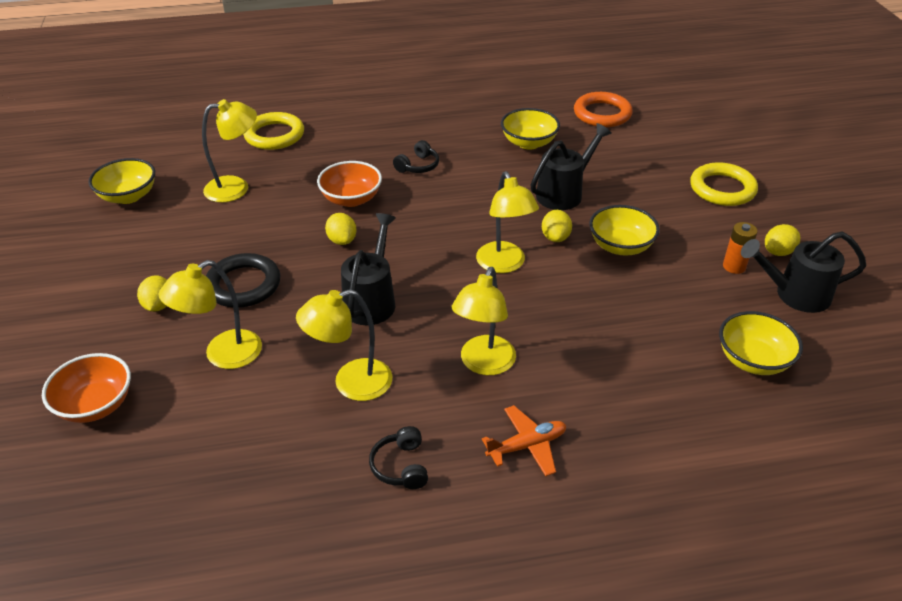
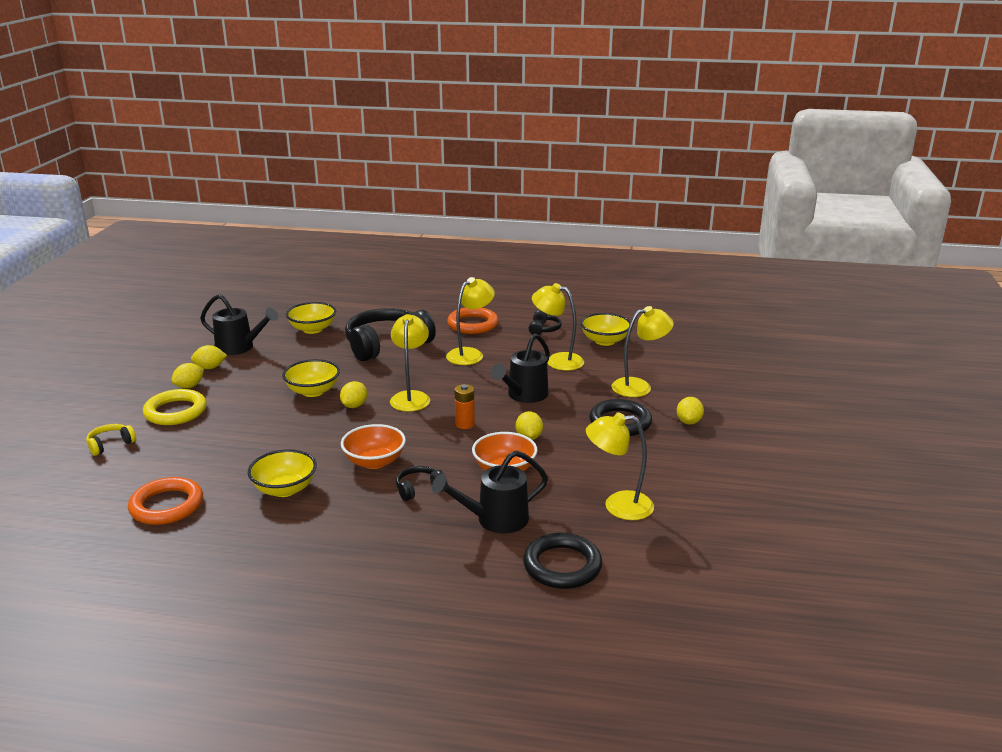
camera: 160 degrees left, 15 degrees down
orange bowl [42,353,131,423] -> orange bowl moved to [341,424,406,469]
yellow bowl [88,158,155,204] -> yellow bowl moved to [580,313,631,346]
yellow ring [243,112,304,150] -> black ring [523,533,602,589]
yellow lamp [296,289,392,401] -> yellow lamp turned 150 degrees counterclockwise [532,283,584,371]
orange plane [482,405,566,476] -> orange ring [447,308,498,334]
black watering can [531,123,612,210] -> black watering can moved to [432,450,548,534]
orange battery [723,222,758,274] -> orange battery moved to [455,384,475,429]
none -> yellow headphones [86,424,136,456]
none -> yellow lemon [171,363,204,388]
none -> black headphones [345,308,436,361]

